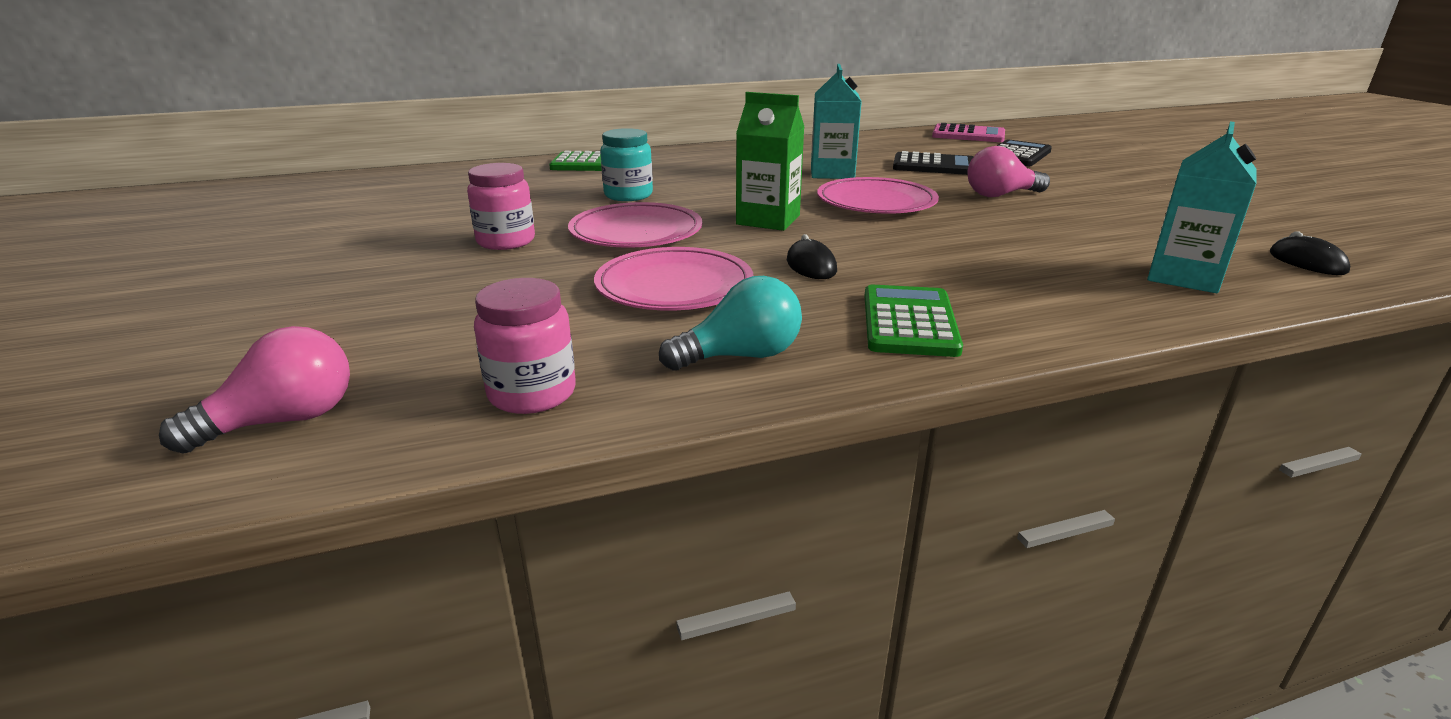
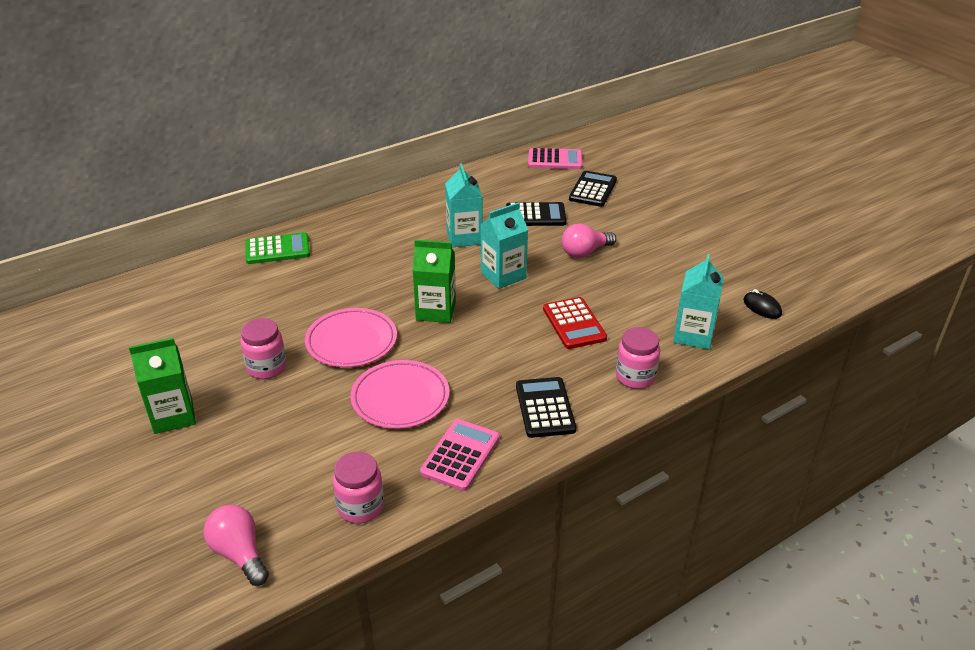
camera: 15 degrees left, 10 degrees up
pink light bulb [159,326,350,453] -> pink light bulb turned 75 degrees counterclockwise [203,505,269,586]
turquoise jar [600,128,653,201] -> none
turquoise light bulb [659,276,802,371] -> pink calculator [420,419,500,491]
black mouse [787,234,837,279] -> none
pink plate [817,177,939,214] -> turquoise carton [481,202,528,289]
green calculator [864,285,963,357] -> black calculator [516,377,576,438]
none -> green carton [129,338,196,434]
none -> red calculator [543,297,607,349]
none -> pink jar [616,327,660,389]

